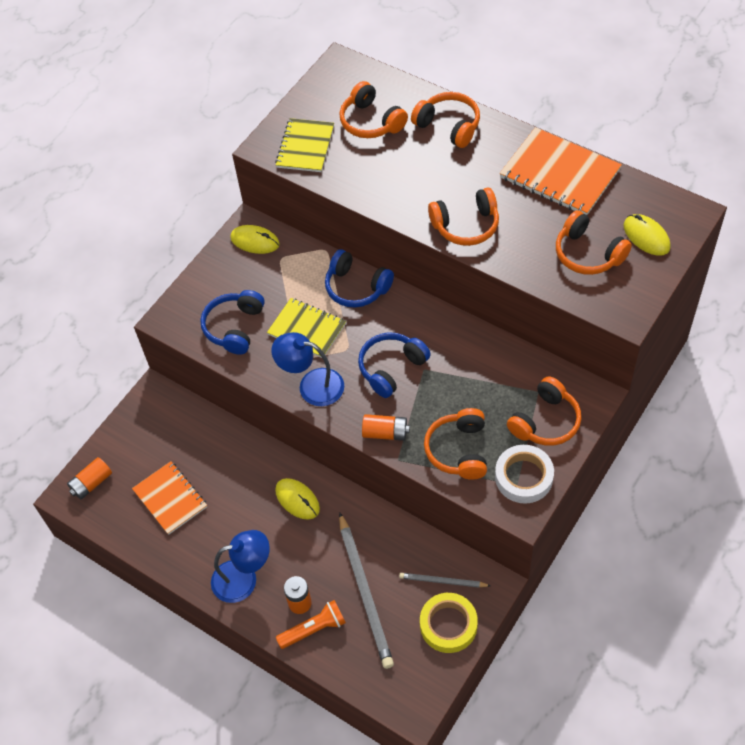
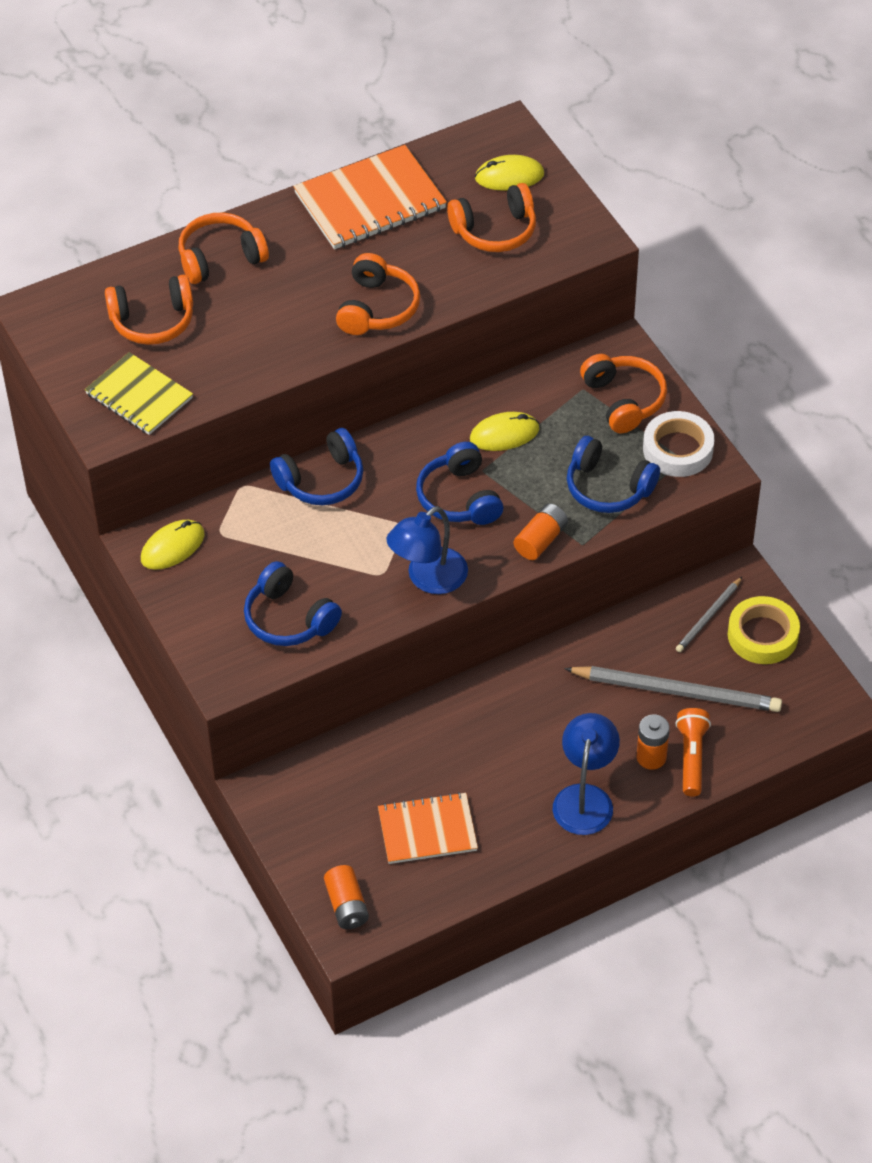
camera: 65 degrees left, 5 degrees down
yellow notebook [267,298,346,358] -> none
yellow mouse [275,478,320,520] -> yellow mouse moved to [470,412,539,451]
orange headphones [424,408,487,480] -> blue headphones [567,436,660,513]

